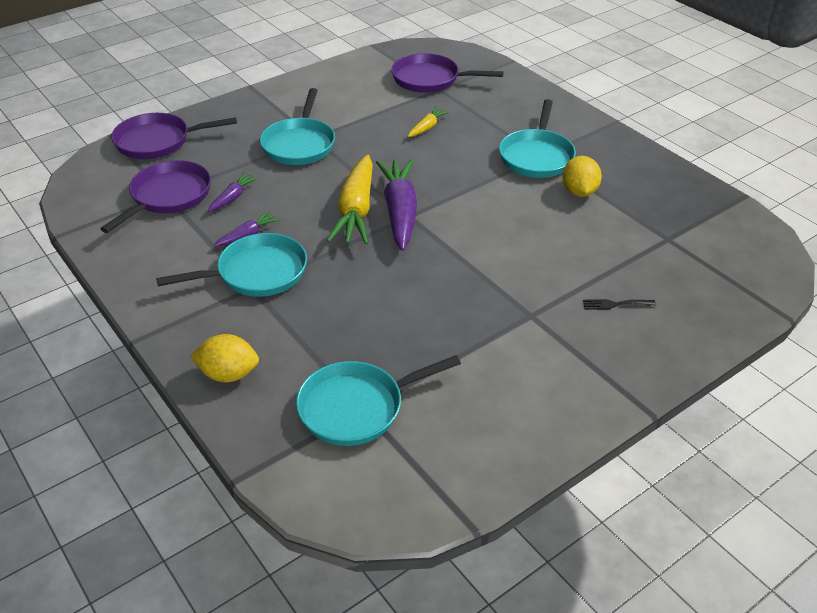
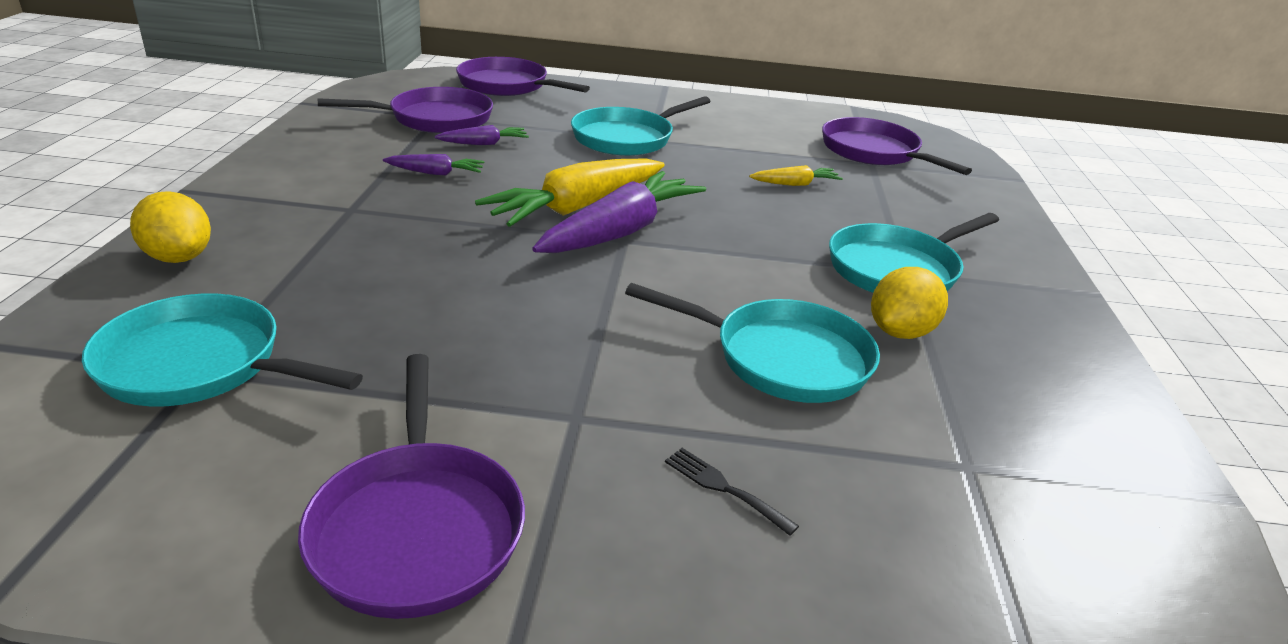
camera: 40 degrees right, 10 degrees down
turquoise pan [156,233,307,297] -> turquoise pan moved to [625,283,880,403]
none -> purple pan [298,354,525,619]

